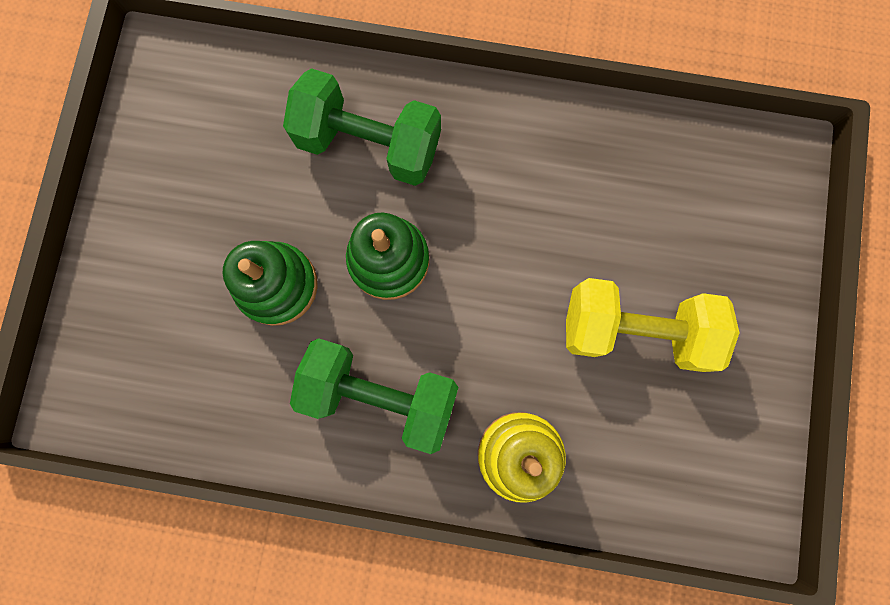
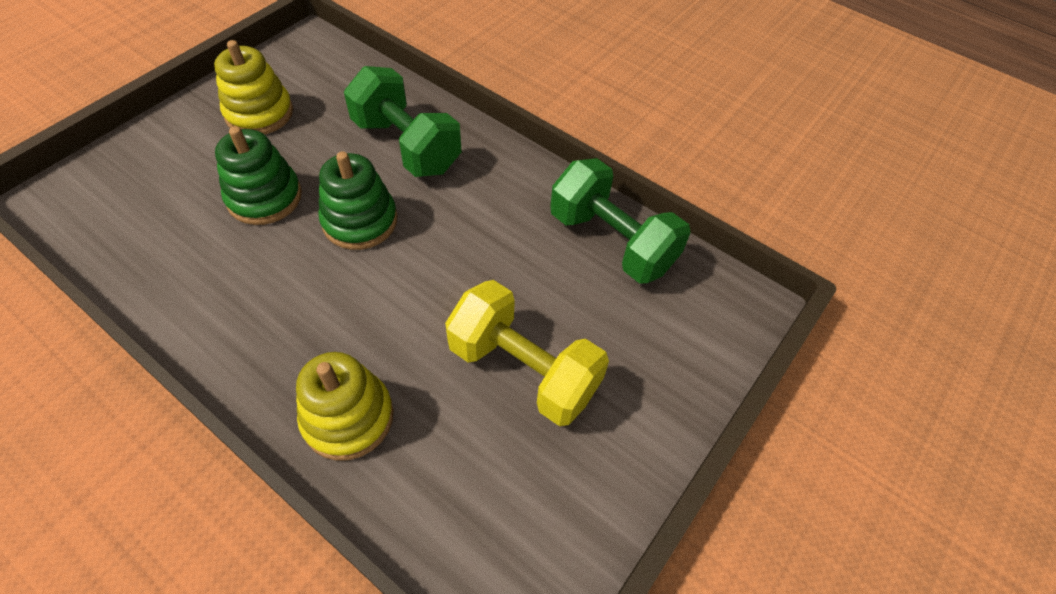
camera: 25 degrees right, 25 degrees down
green dumbbell [290,338,458,454] -> green dumbbell moved to [550,158,691,284]
none -> yellow stacking toy [214,40,293,135]

